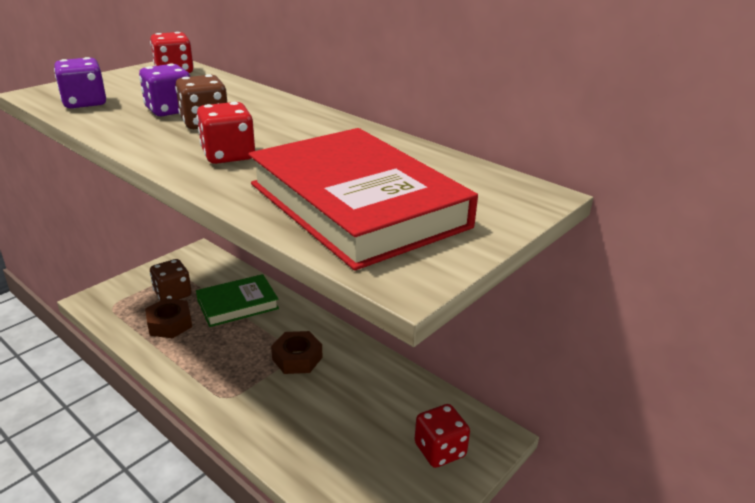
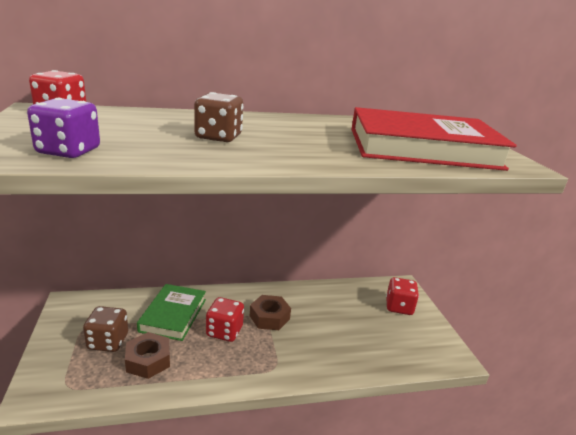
camera: 55 degrees left, 5 degrees down
purple dice [139,64,190,116] -> none
red dice [197,102,255,164] -> red dice moved to [206,297,244,342]

